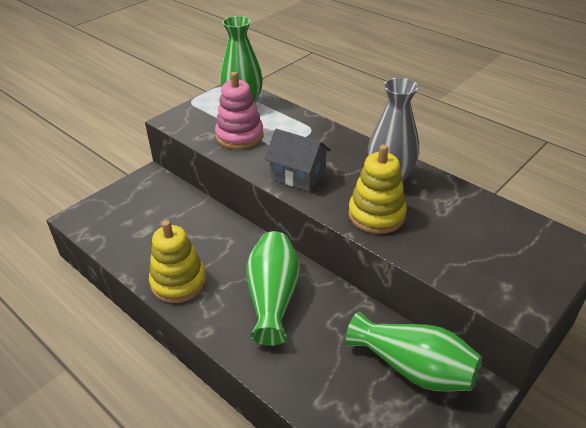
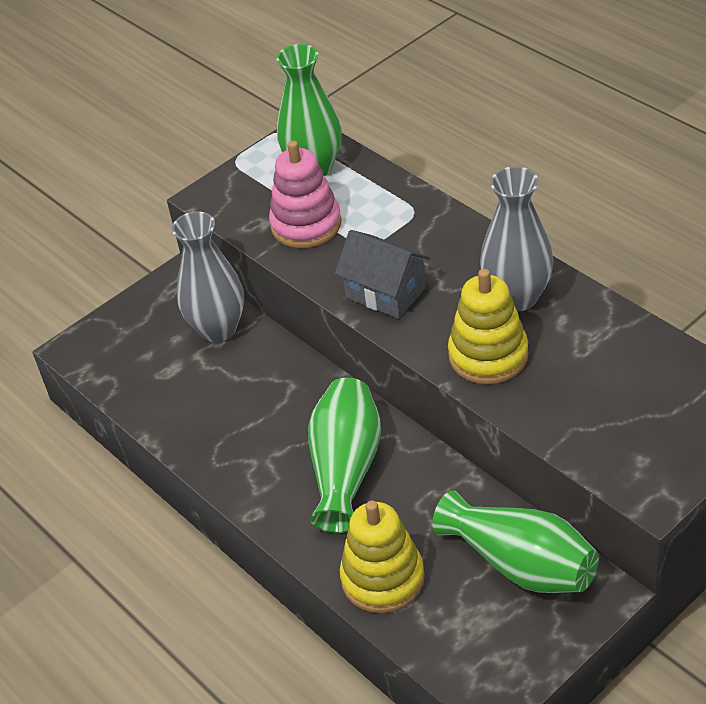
camera: 10 degrees right, 5 degrees up
yellow stacking toy [149,220,206,303] -> yellow stacking toy moved to [340,501,425,613]
none -> grey vase [172,211,244,342]

